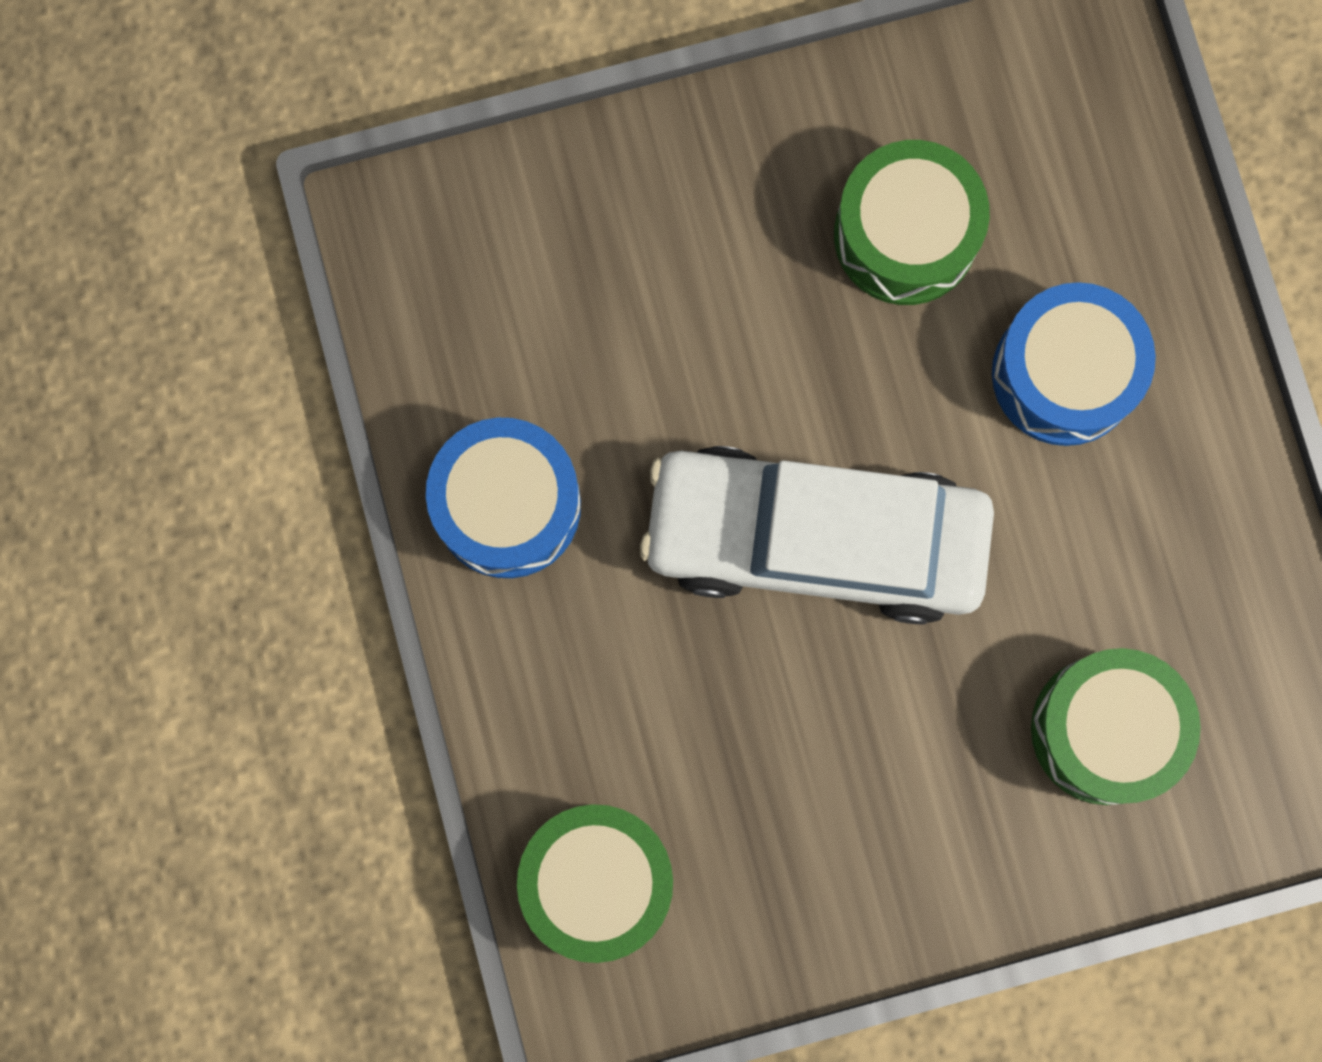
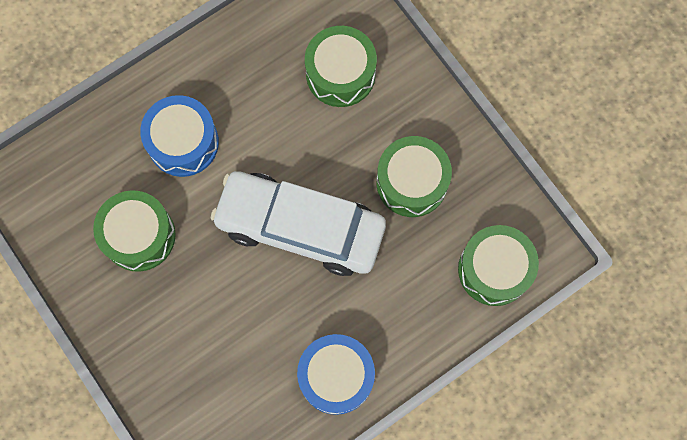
camera: 110 degrees left, 5 degrees down
white car [640,446,994,624] -> white car turned 120 degrees clockwise [211,171,386,276]
none -> green drum [376,136,452,217]

